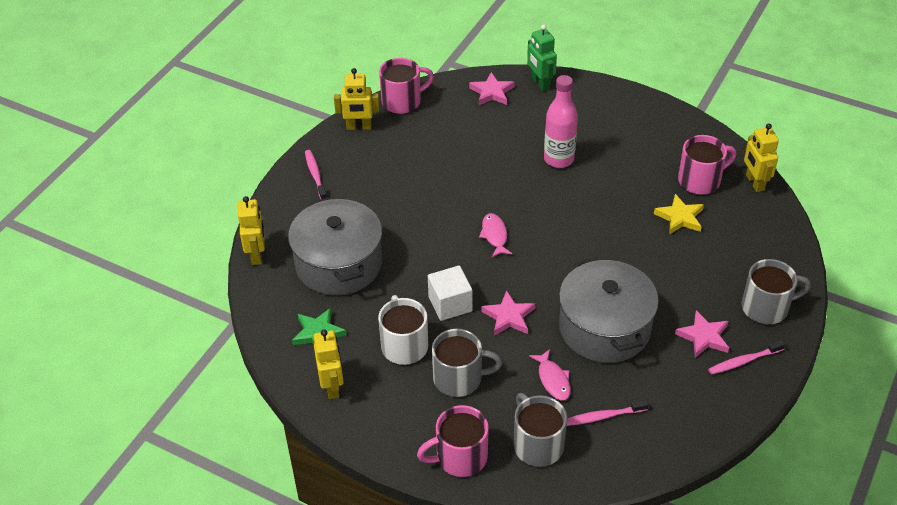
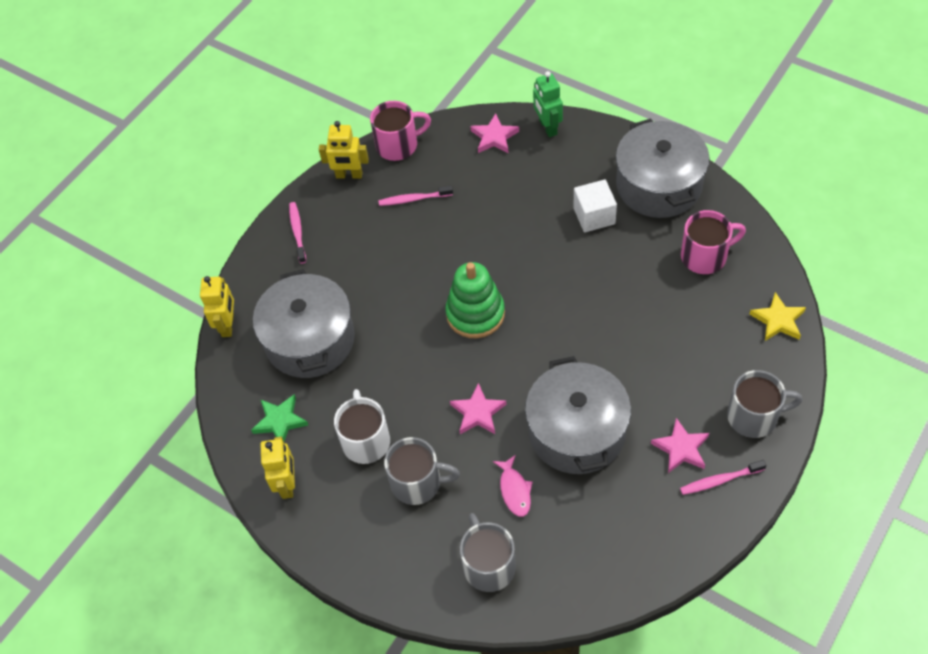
camera: 10 degrees right, 10 degrees up
pink mug [417,405,489,477] -> none
white cube [428,265,472,321] -> white cube moved to [573,179,617,232]
pink fish [479,213,512,257] -> green stacking toy [445,262,505,338]
pink bottle [544,75,578,168] -> none
pink toothbrush [567,400,649,426] -> pink toothbrush moved to [378,186,453,206]
yellow star [654,194,704,234] -> yellow star moved to [749,292,806,341]
yellow robot [744,124,779,192] -> none
none -> grey pot [616,119,709,218]

